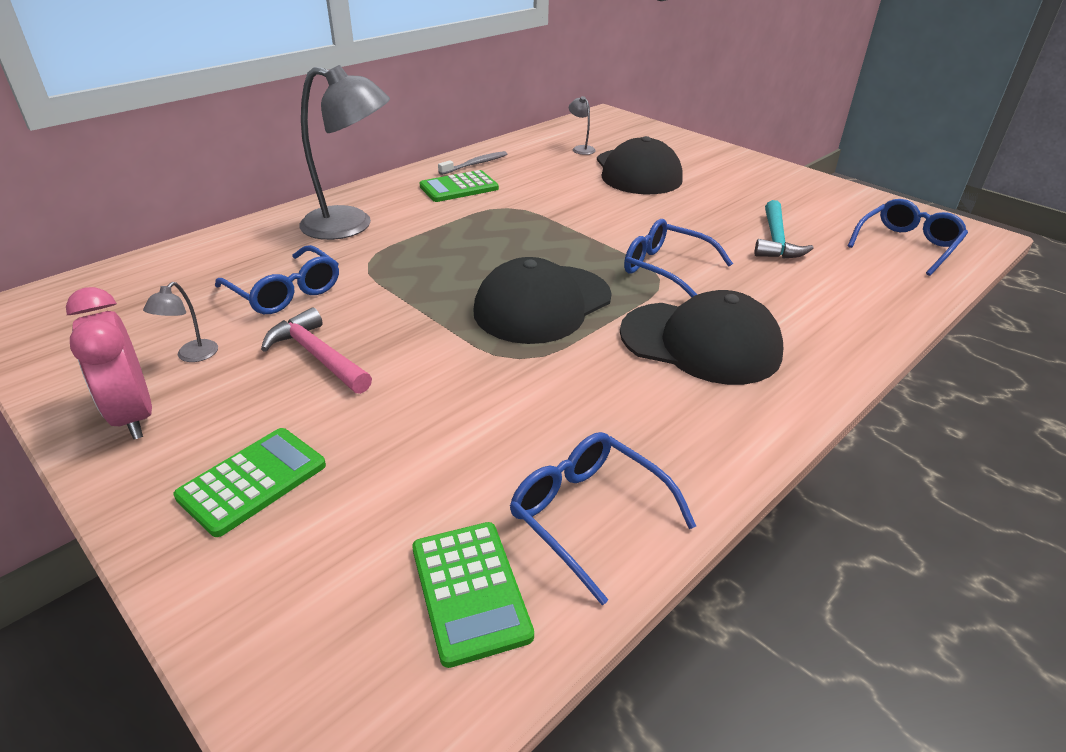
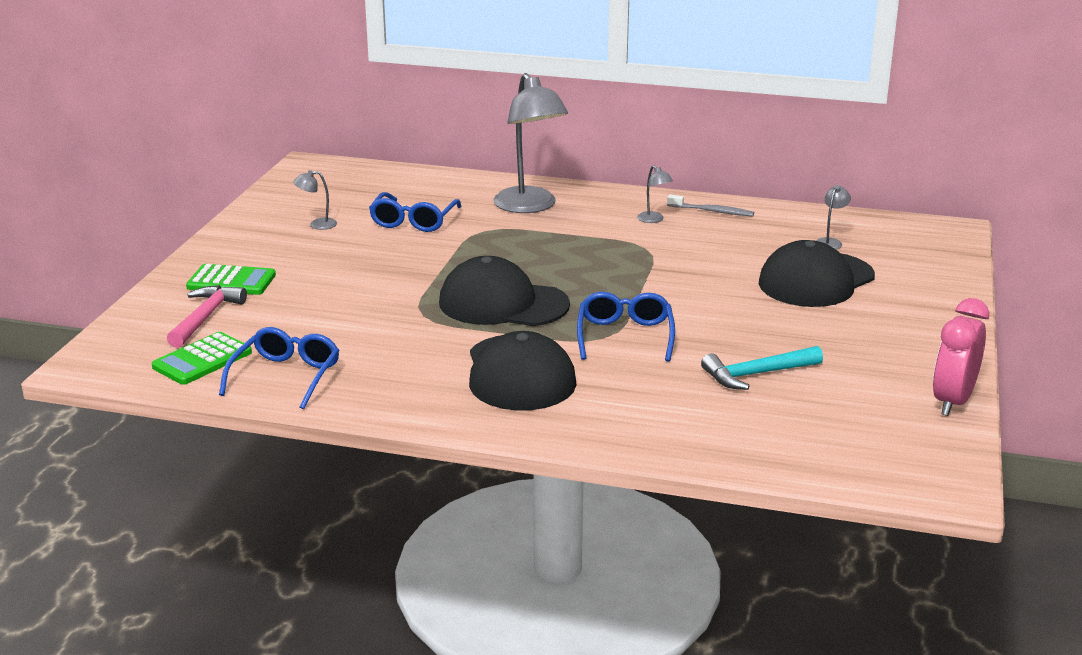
camera: 60 degrees right, 10 degrees down
pink clock [66,287,152,439] -> pink clock moved to [933,298,989,416]
pink hammer [261,308,372,394] -> pink hammer moved to [167,285,247,348]
green calculator [420,170,499,202] -> grey lamp [637,165,673,223]
blue glasses [848,199,968,276] -> none

